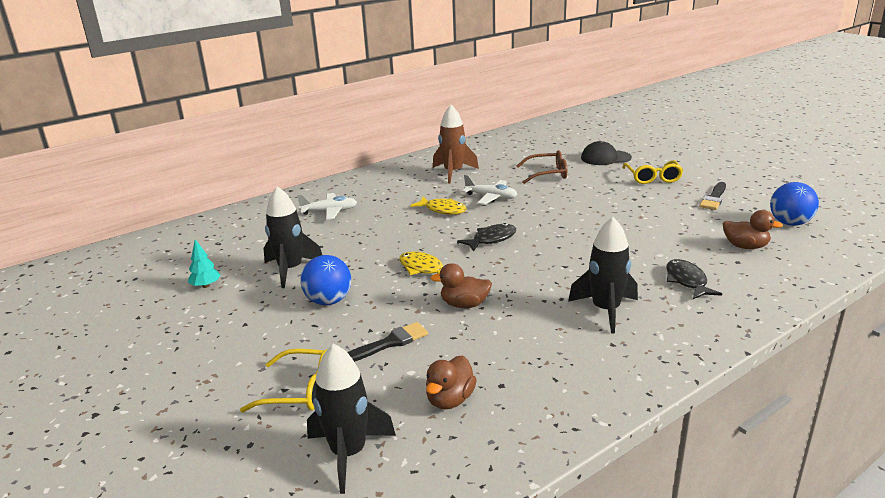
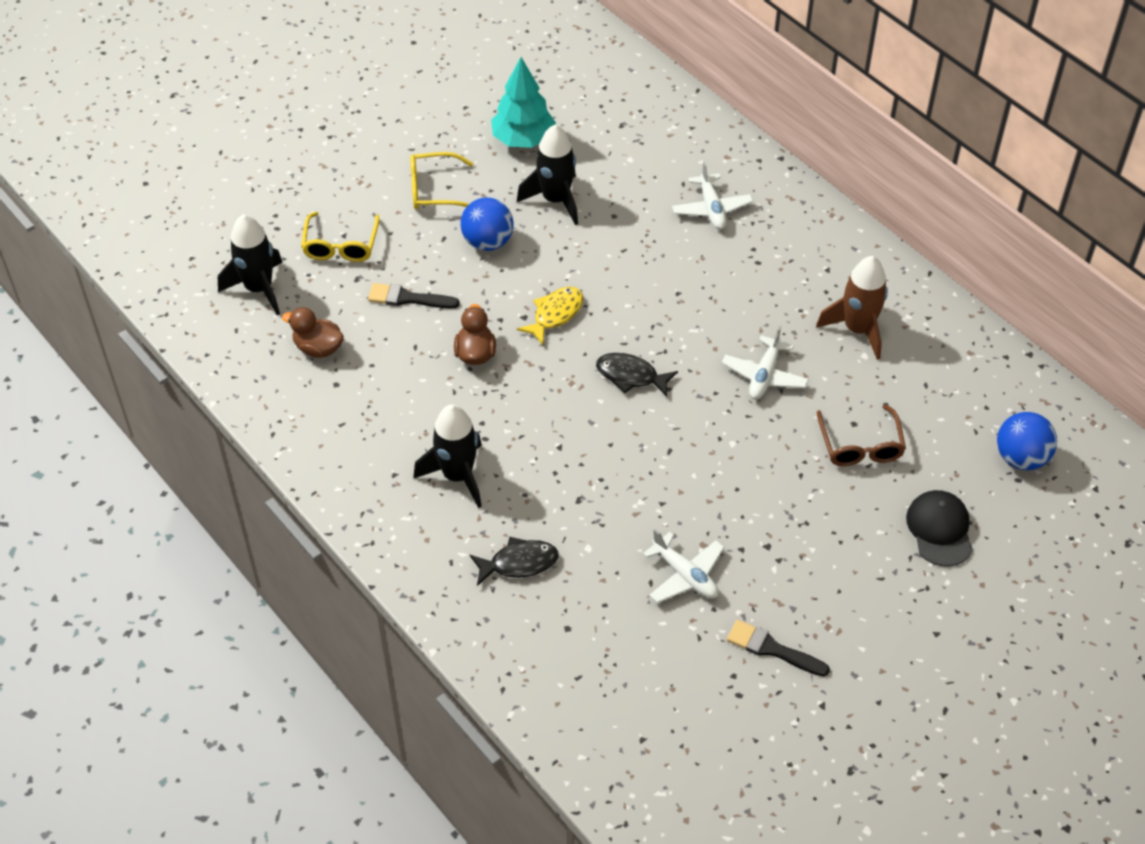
camera: 85 degrees right, 25 degrees up
turquoise tree [188,239,221,288] -> turquoise tree [491,57,556,148], size x1.92
black brush [347,322,428,362] -> black brush turned 135 degrees clockwise [368,283,460,309]
yellow fish [410,197,467,215] -> none
black fish [457,223,516,252] -> black fish turned 150 degrees clockwise [596,353,678,397]
yellow glasses [622,160,683,184] -> yellow glasses moved to [410,152,474,210]
brown duck [723,210,783,249] -> none
blue ball [770,182,819,226] -> blue ball moved to [997,412,1057,470]
none -> white plane [643,529,725,603]

